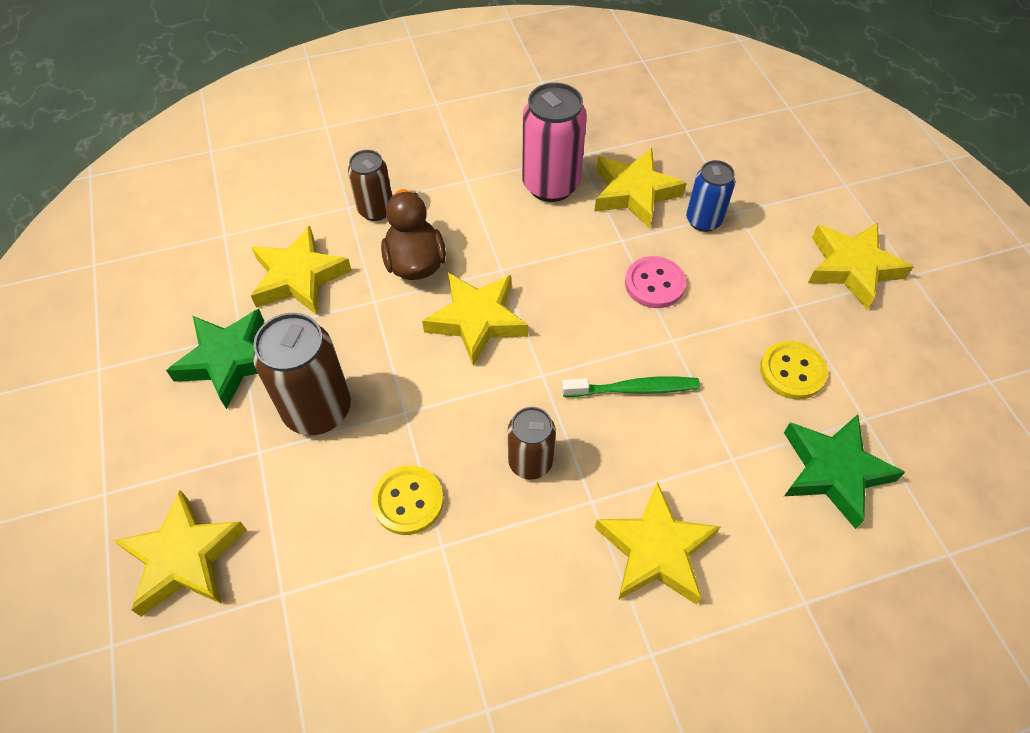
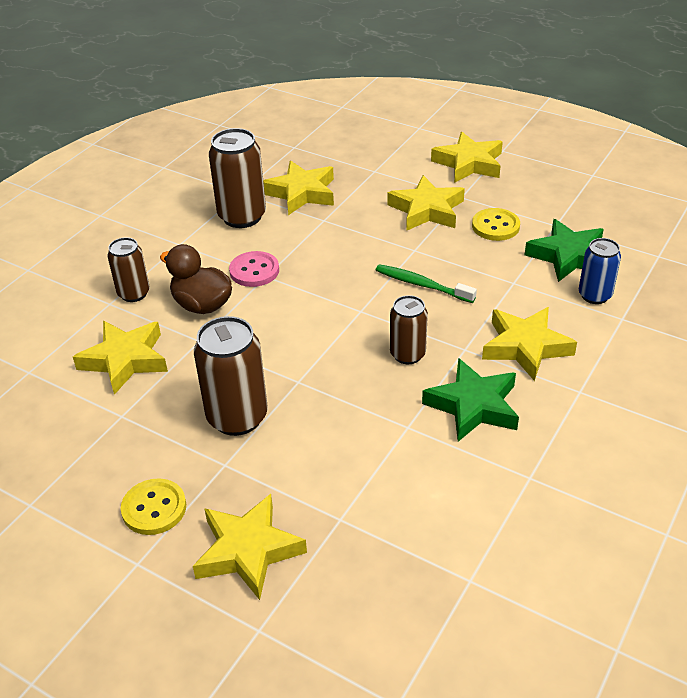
camera: 40 degrees left, 15 degrees down
green star [166,309,264,409] -> green star moved to [422,358,519,442]
yellow button [372,465,444,535] -> yellow button moved to [121,478,186,535]
yellow star [422,273,528,366] -> yellow star moved to [387,175,465,231]
pink can [522,83,587,202] -> brown can [209,128,266,228]
green toothbrush [562,377,700,397] -> green toothbrush turned 105 degrees counterclockwise [376,264,477,303]
pink button [625,256,686,308] -> pink button moved to [229,251,279,287]
blue can [686,160,735,232] -> blue can moved to [579,238,621,304]

